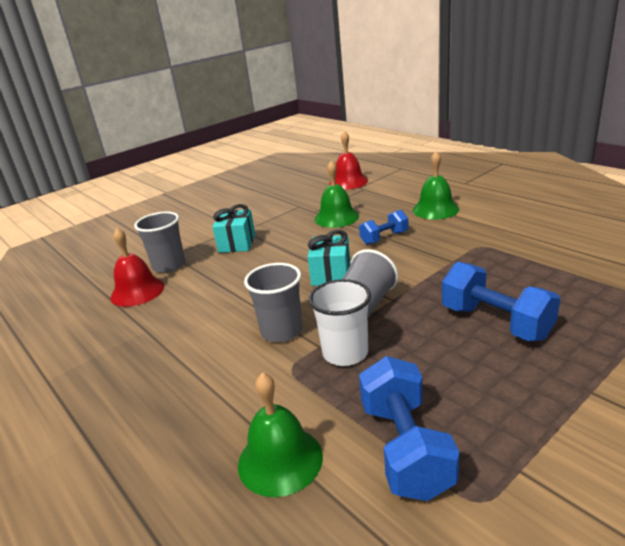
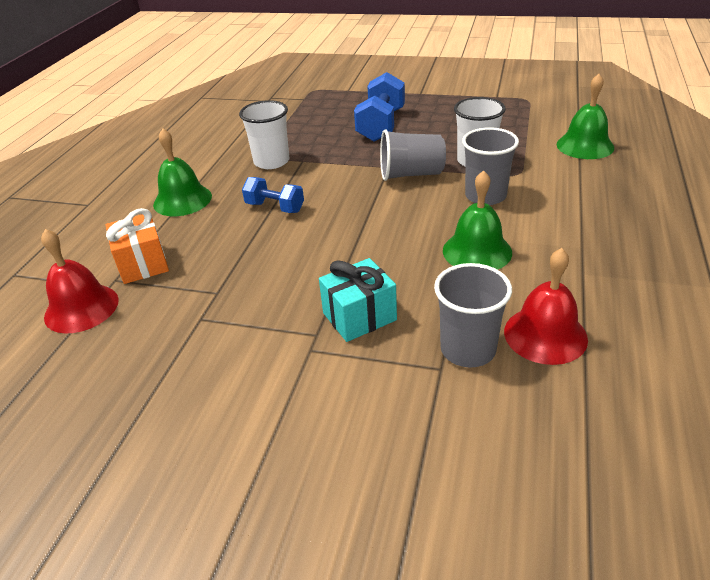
camera: 125 degrees left, 10 degrees up
turquoise gift [308,230,350,286] -> none
green bell [315,160,359,228] -> green bell moved to [443,170,512,270]
blue dumbbell [359,356,460,501] -> none
none -> orange gift [106,208,169,284]
none -> white cup [239,100,289,169]

